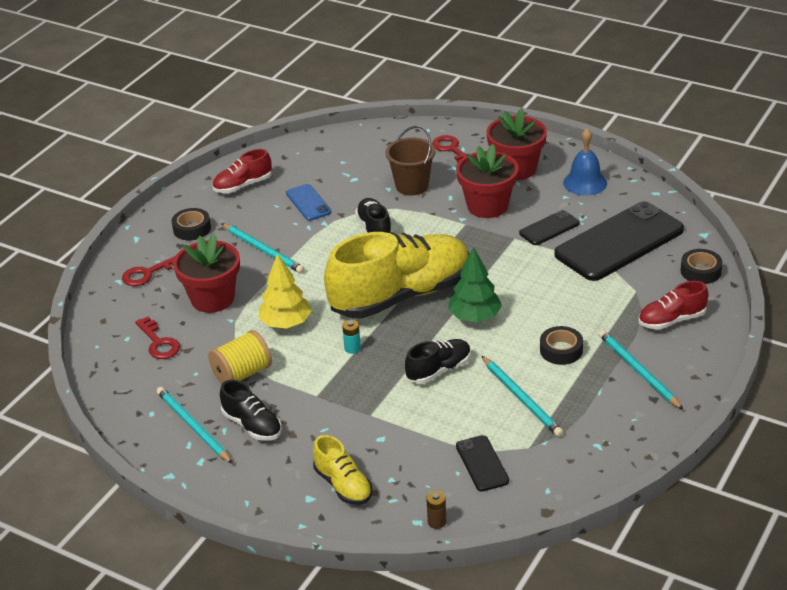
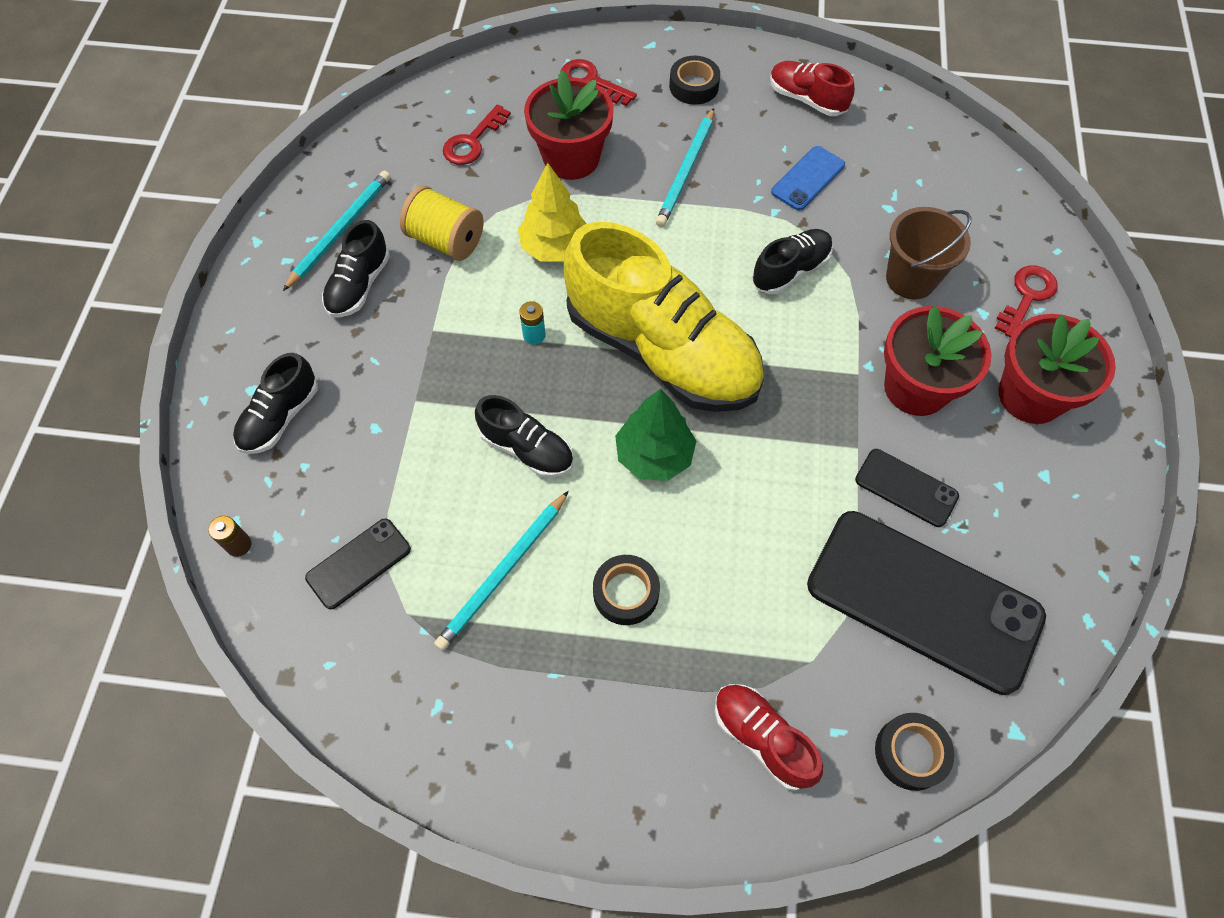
camera: 65 degrees right, 25 degrees up
yellow shoe [313,435,372,505] -> black shoe [233,353,318,454]
blue bell [563,128,607,196] -> none
turquoise pencil [599,330,684,410] -> none

